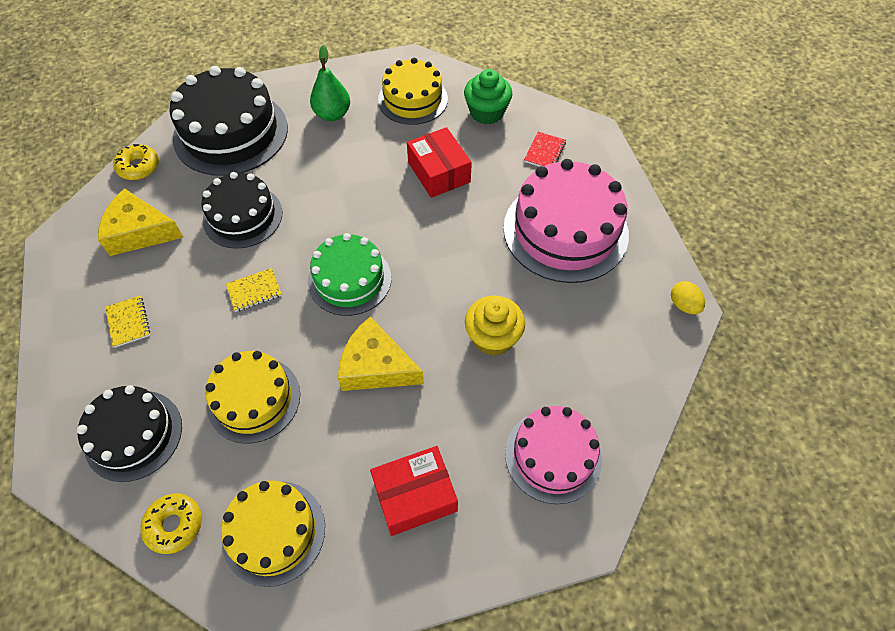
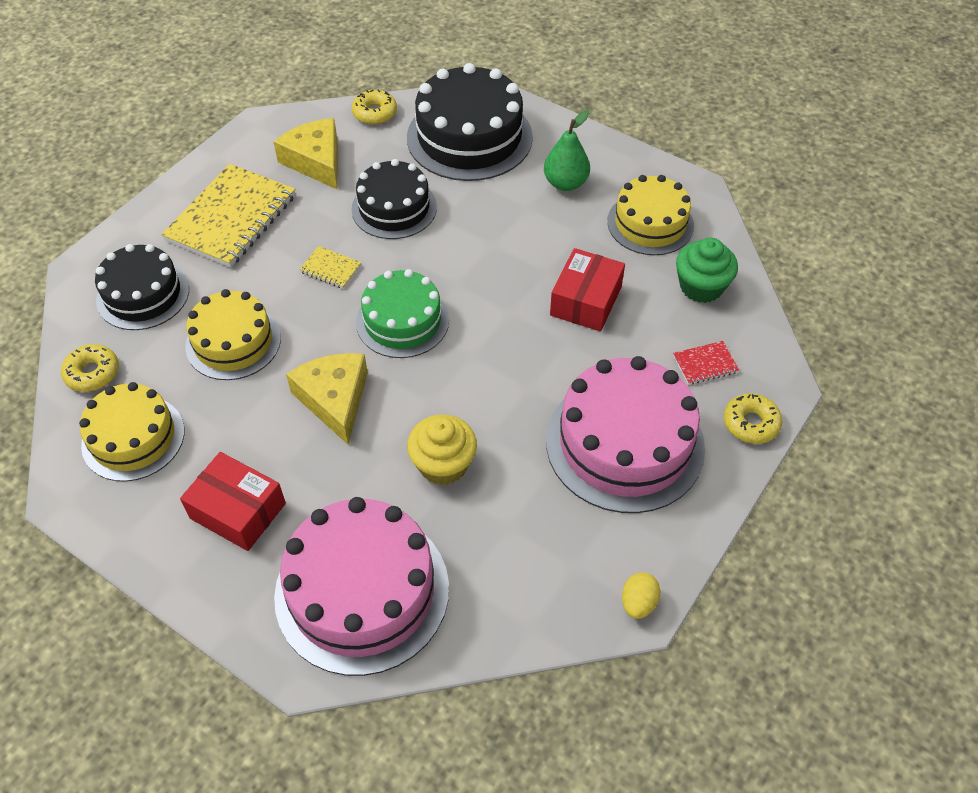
camera: 50 degrees right, 5 degrees down
yellow notebook [105,296,150,348] -> yellow notebook [161,164,295,268], size x2.33
pink cake [505,406,602,504] -> pink cake [274,497,449,676], size x1.56
none -> yellow donut [724,393,782,444]

